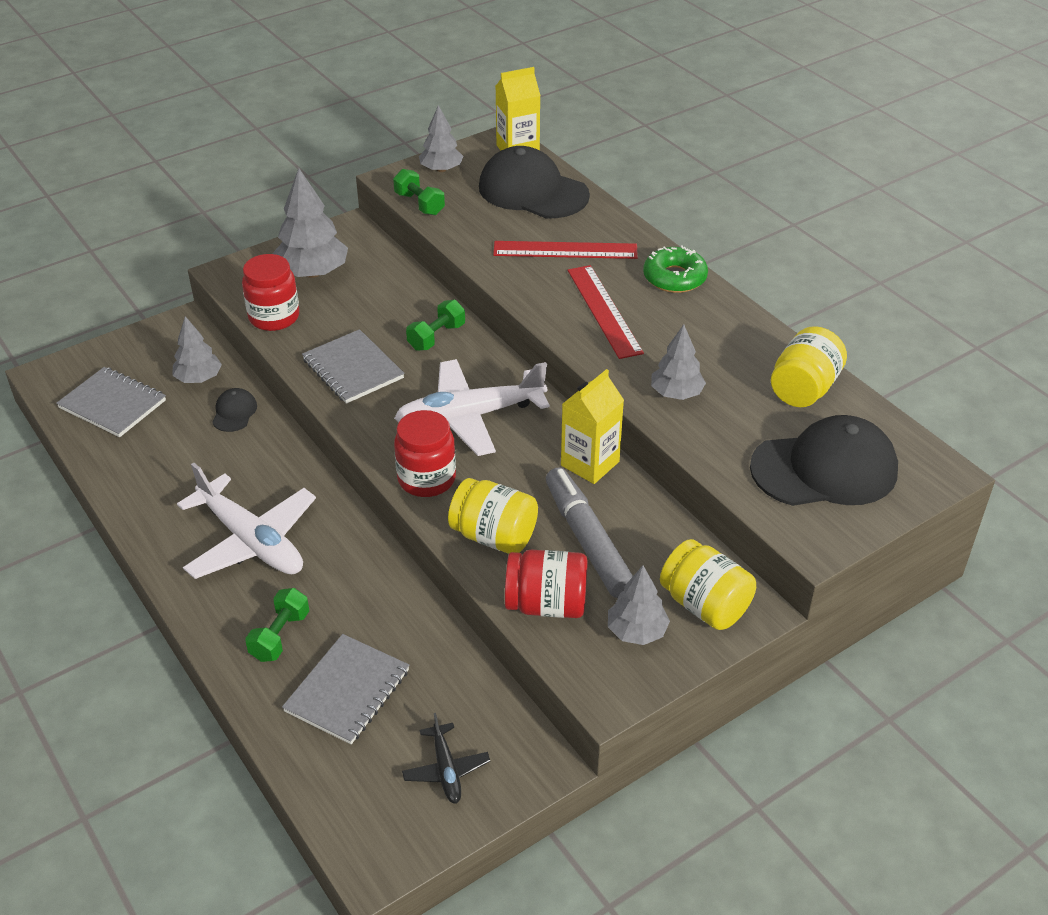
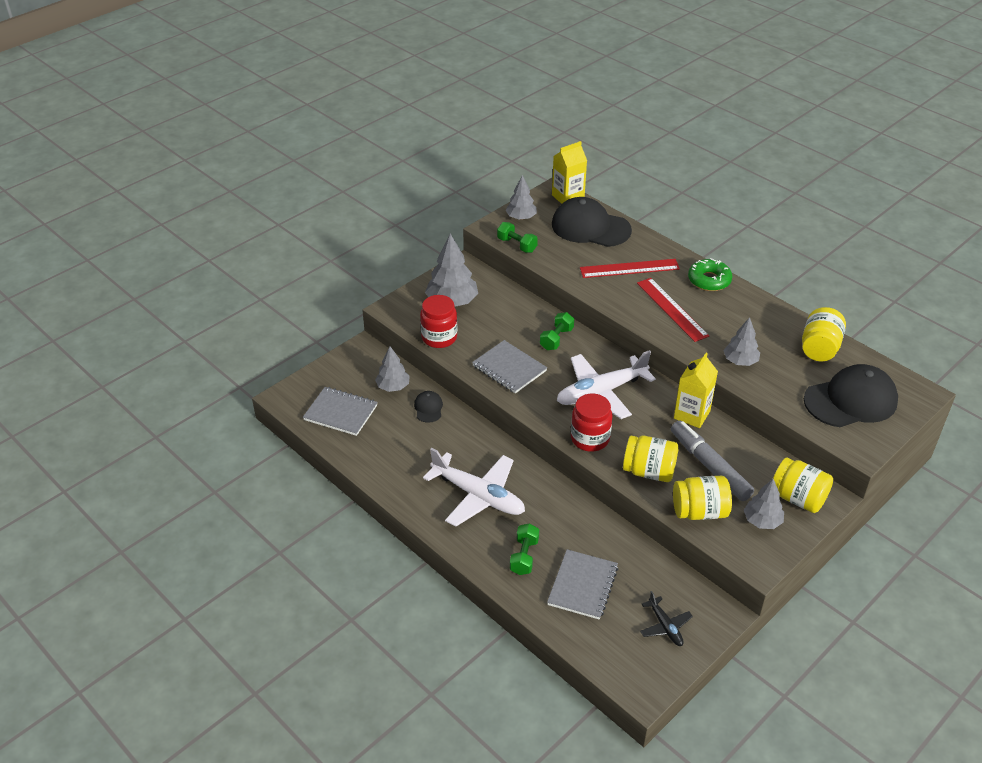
camera: 10 degrees left, 0 degrees up
red jar [505,549,588,618] -> yellow jar [673,476,732,520]

